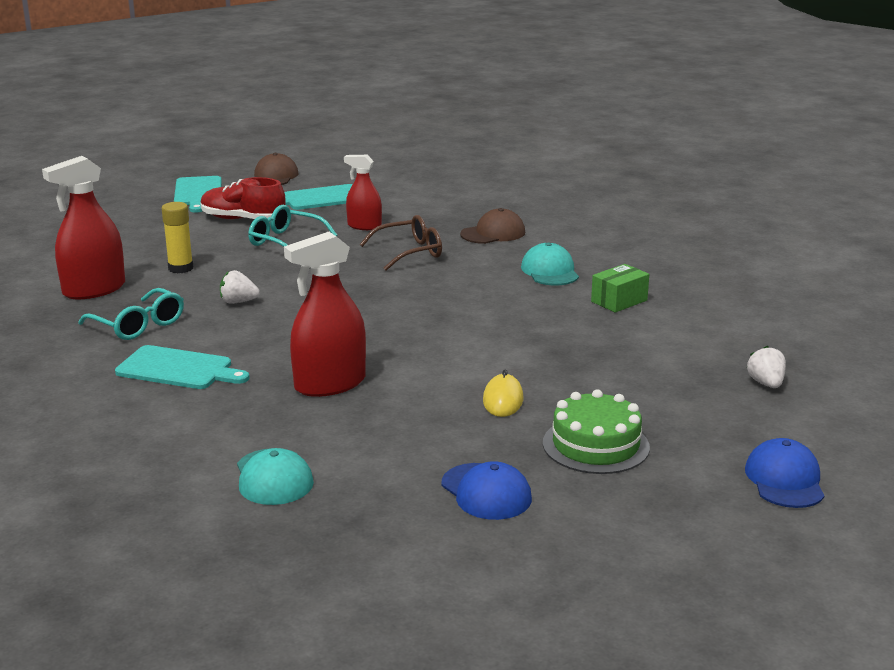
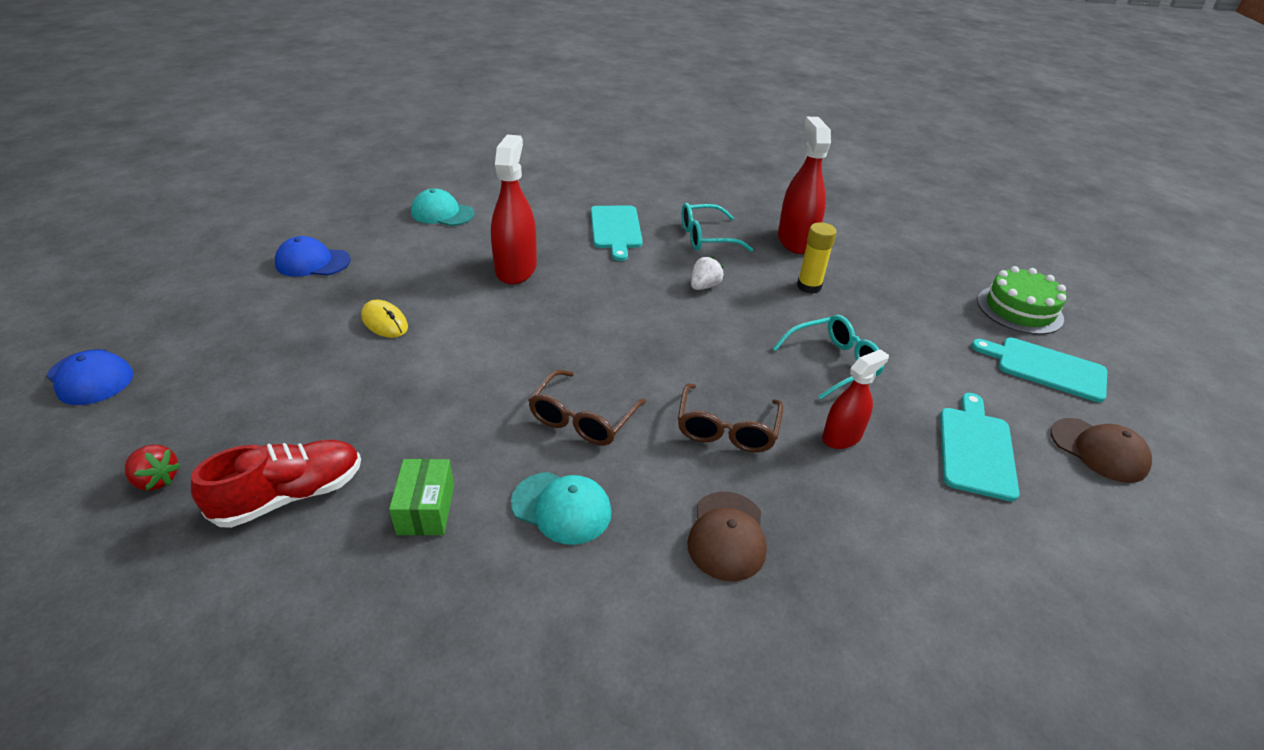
camera: 125 degrees right, 15 degrees up
turquoise cutting board [115,345,250,389] -> turquoise cutting board turned 60 degrees counterclockwise [591,206,643,261]
red shoe [200,177,286,219] -> red shoe moved to [191,440,361,528]
green cake [543,389,650,474] -> green cake moved to [977,266,1067,335]
white strawberry [747,346,786,388] -> red strawberry [125,445,181,491]
none -> brown glasses [528,370,646,446]

